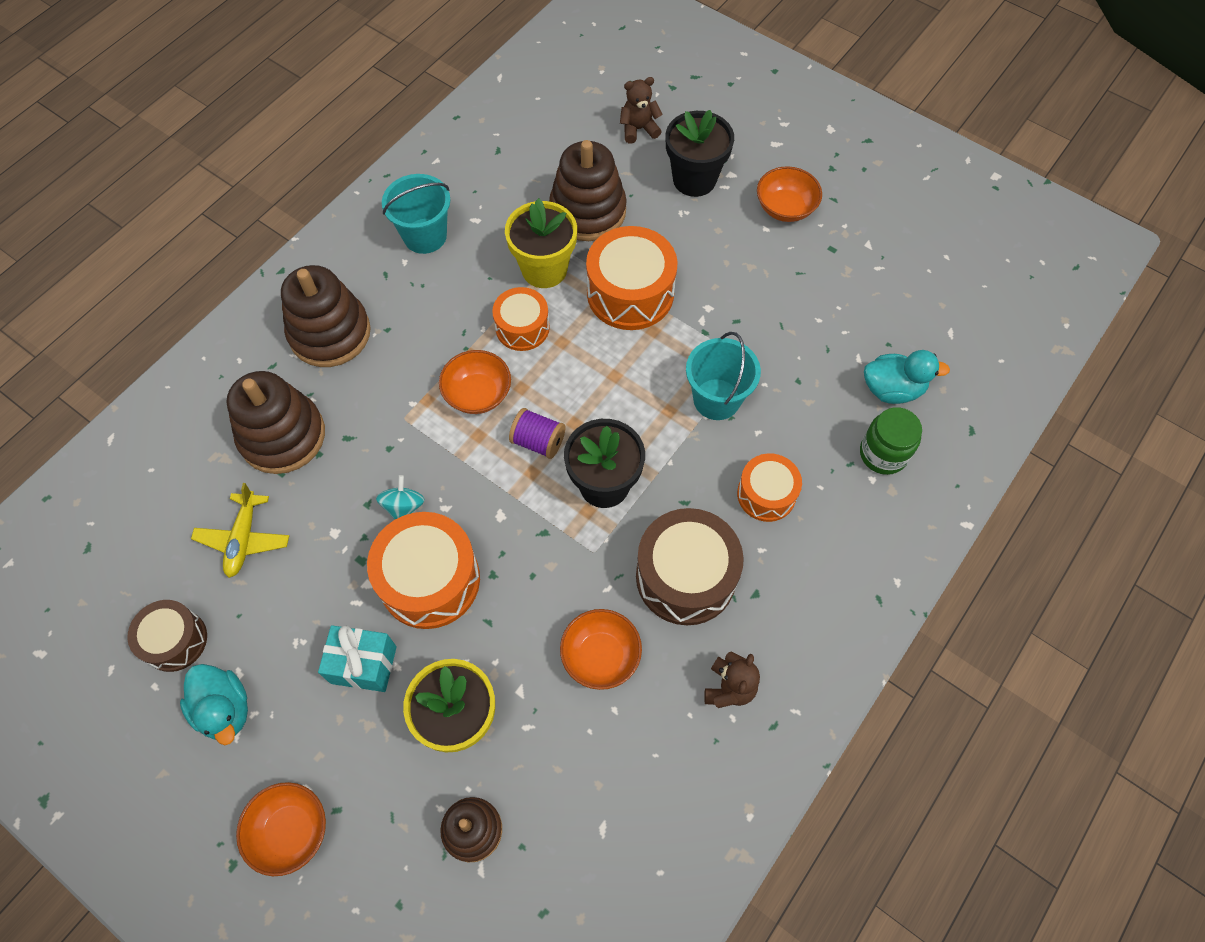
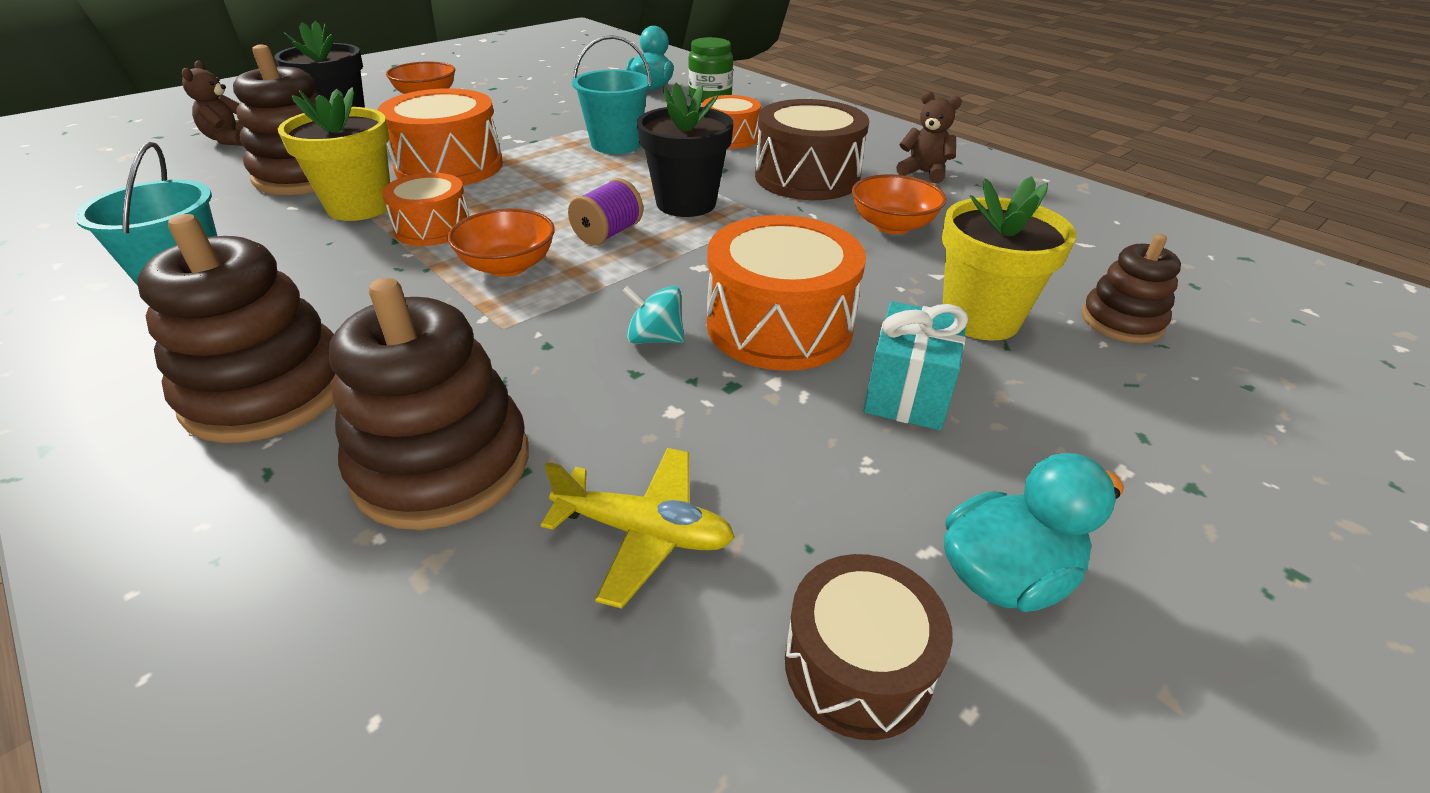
camera: 80 degrees left, 25 degrees down
orange bowl [236,782,326,876] -> none

